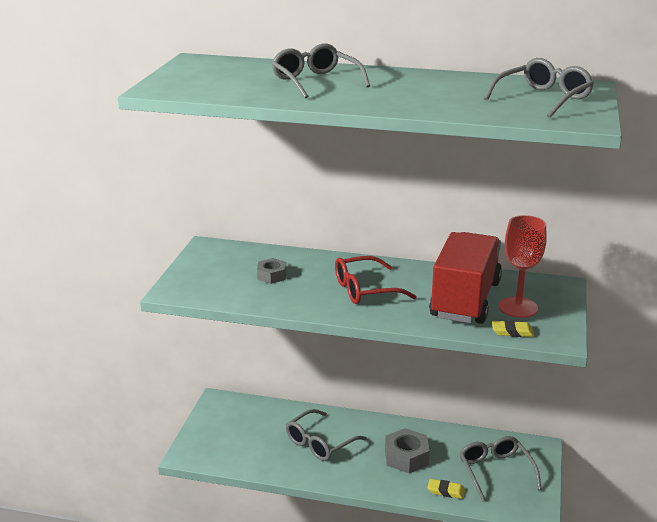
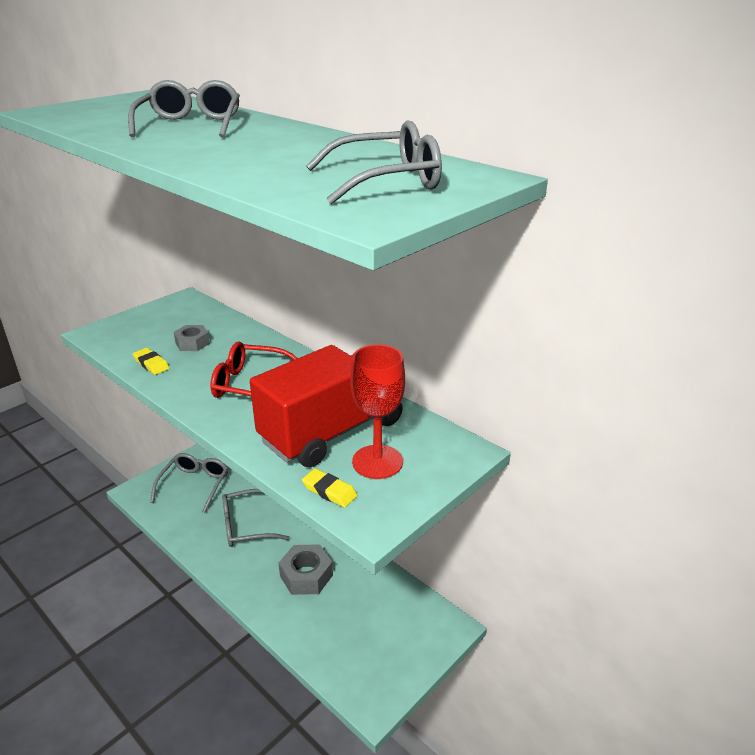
camera: 30 degrees right, 5 degrees up
yellow eraser [427,479,465,499] -> yellow eraser moved to [133,348,169,375]
grey glasses [459,436,542,502] -> grey glasses moved to [150,453,228,513]

